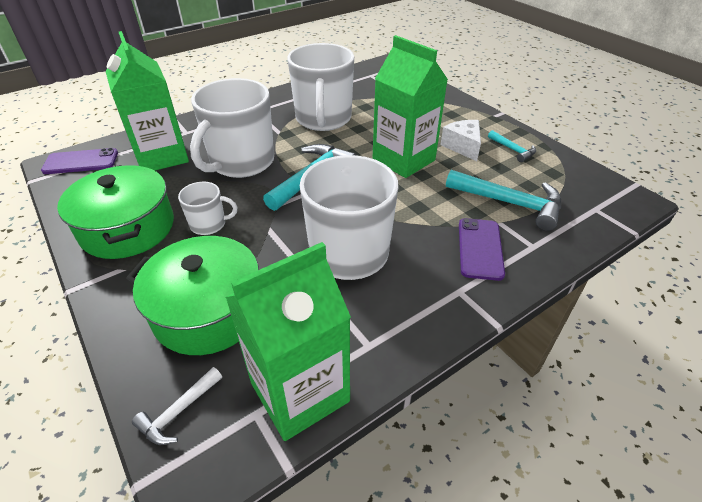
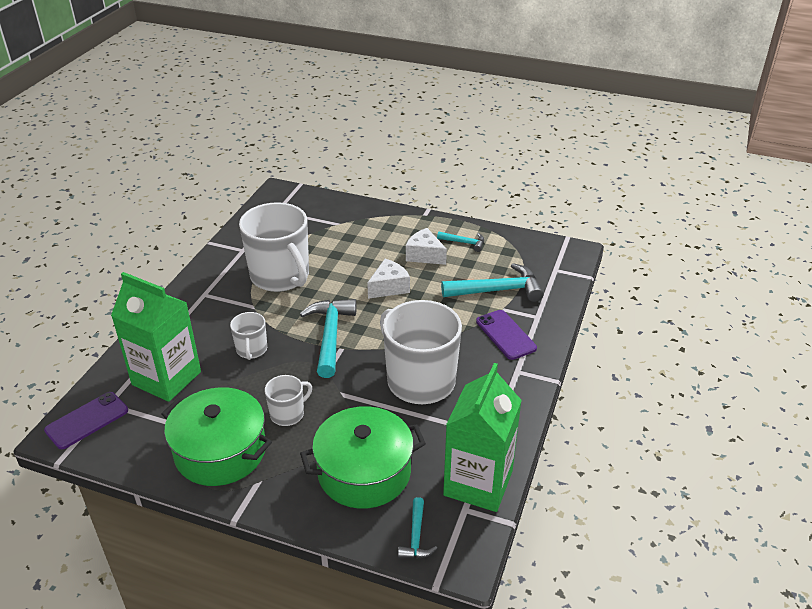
camera: 35 degrees left, 5 degrees down
white hammer [132,367,222,445] -> turquoise hammer [398,497,437,559]
white mug [190,78,274,178] -> white mug [230,312,267,360], size x0.48
green carton [372,35,448,178] -> white cheese [367,259,410,299]

